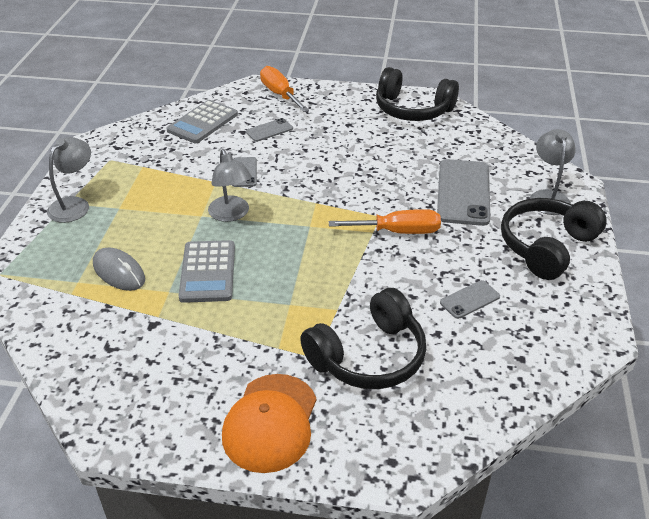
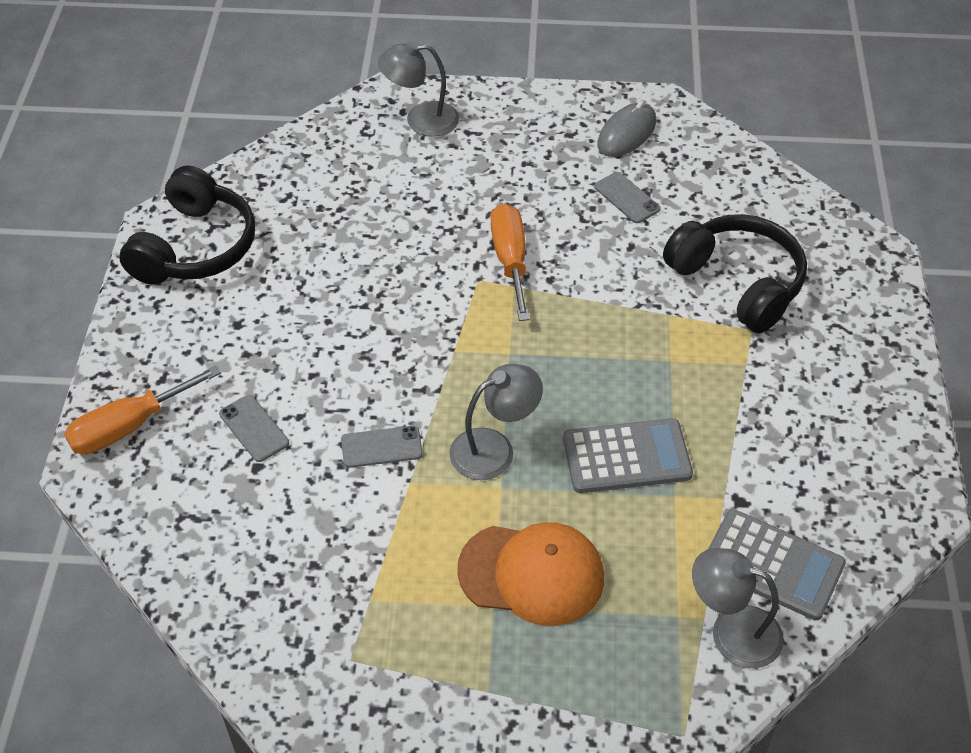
camera: 95 degrees left, 10 degrees up
grey lamp [47,137,91,223] -> grey lamp moved to [692,548,784,668]
grey mouse [93,247,145,291] -> grey mouse moved to [597,101,656,157]
grey calculator [166,100,238,143] -> grey calculator moved to [708,509,846,621]
orange cap [222,374,316,473] -> orange cap moved to [457,522,604,626]
grey phone [437,159,491,226] -> none
black headphones [501,198,607,280] -> none

